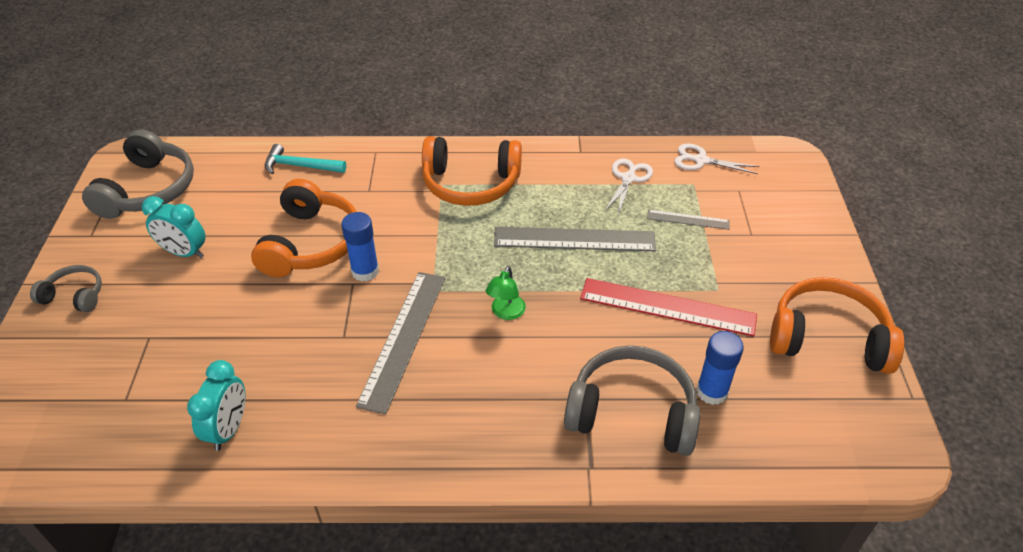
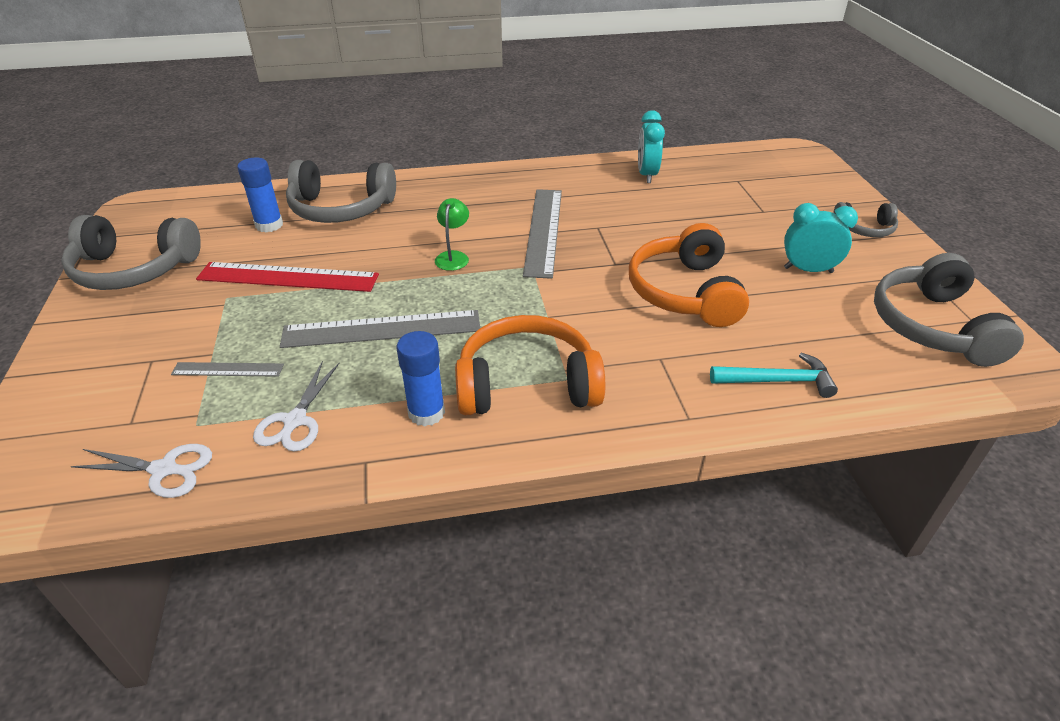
camera: 170 degrees right, 5 degrees down
blue glue stick [341,212,379,282] -> blue glue stick moved to [397,331,445,426]
orange headphones [770,277,905,374] -> grey headphones [61,215,201,290]

